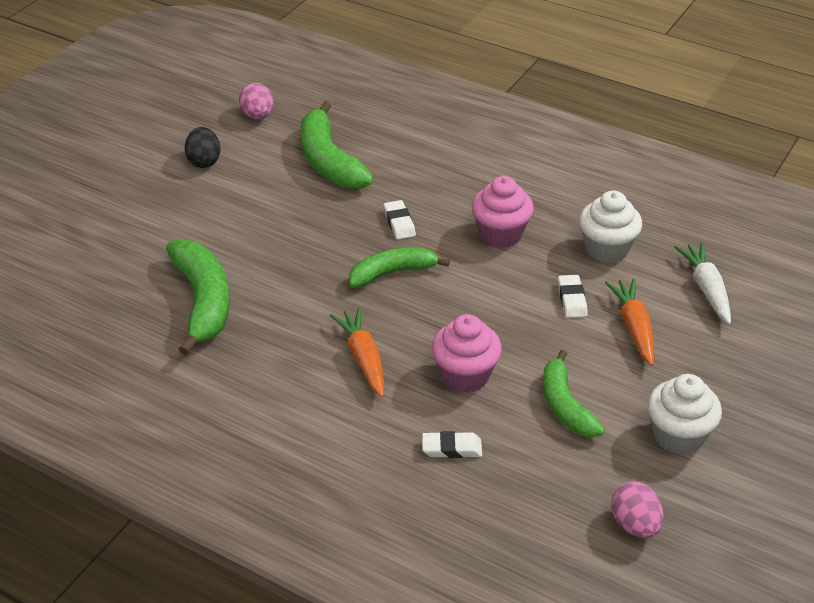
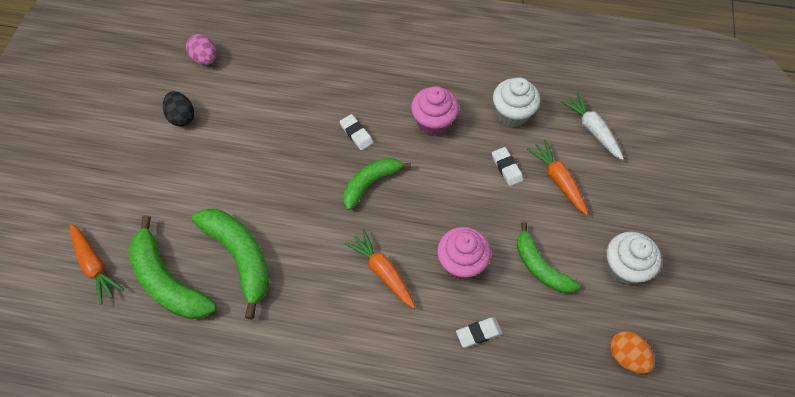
camera: 20 degrees left, 20 degrees up
green banana [300,101,374,189] -> green banana moved to [128,215,217,319]
pink egg [611,481,663,538] -> orange egg [610,331,654,374]
none -> orange carrot [70,224,124,304]

